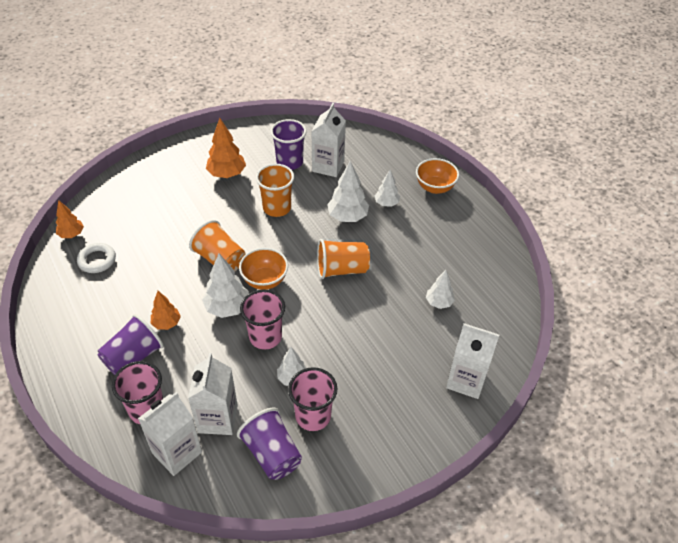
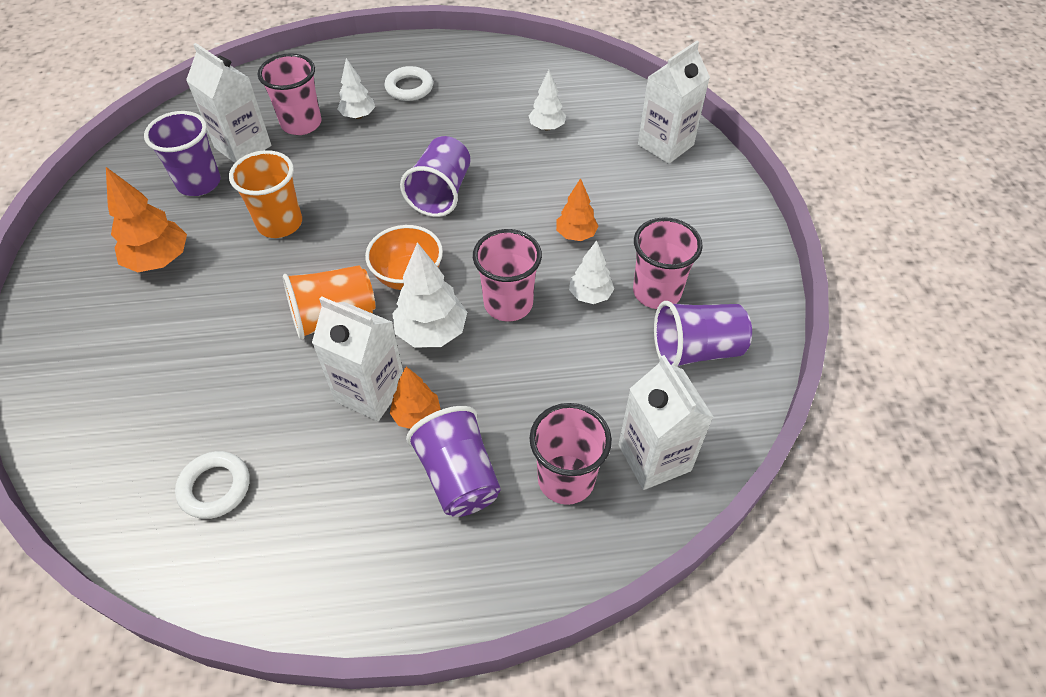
camera: 65 degrees left, 5 degrees up
orange tree [56,200,84,238] -> orange tree moved to [556,178,598,241]
white carton [188,353,238,435] -> white carton moved to [312,296,403,421]
orange cup [317,239,370,279] -> purple cup [400,136,470,217]
white tree [327,161,369,222] -> none
orange bowl [416,158,459,194] -> none
none -> pink cup [258,53,322,135]
none -> white ring [385,66,433,101]

